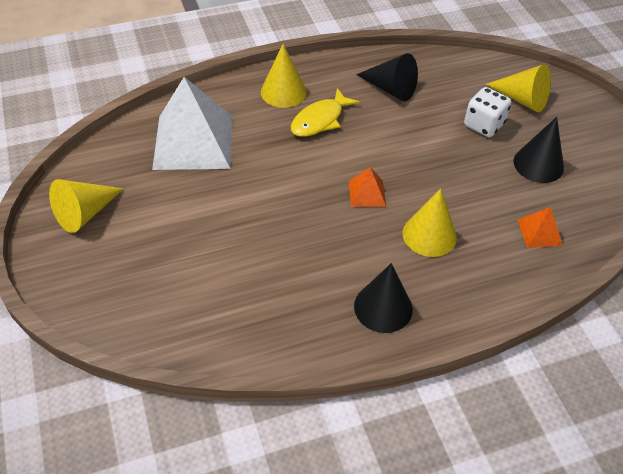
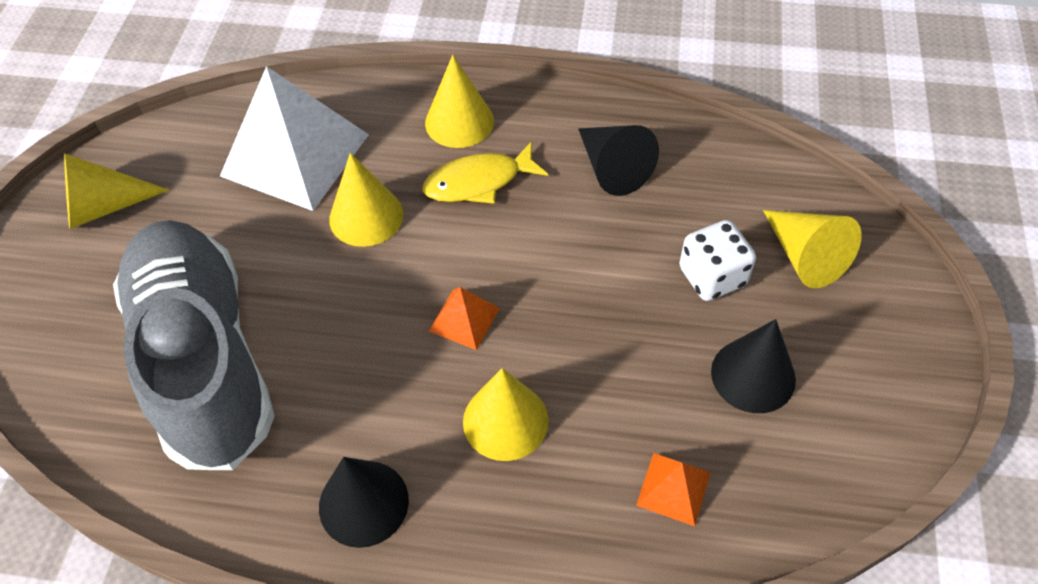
camera: 30 degrees right, 5 degrees up
none -> grey shoe [113,220,275,470]
none -> yellow cone [329,153,403,247]

